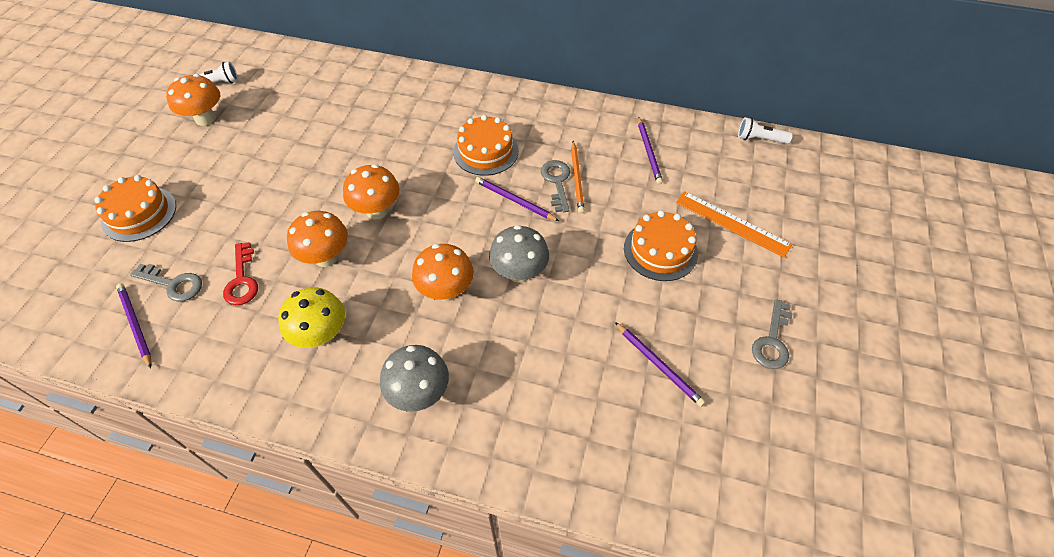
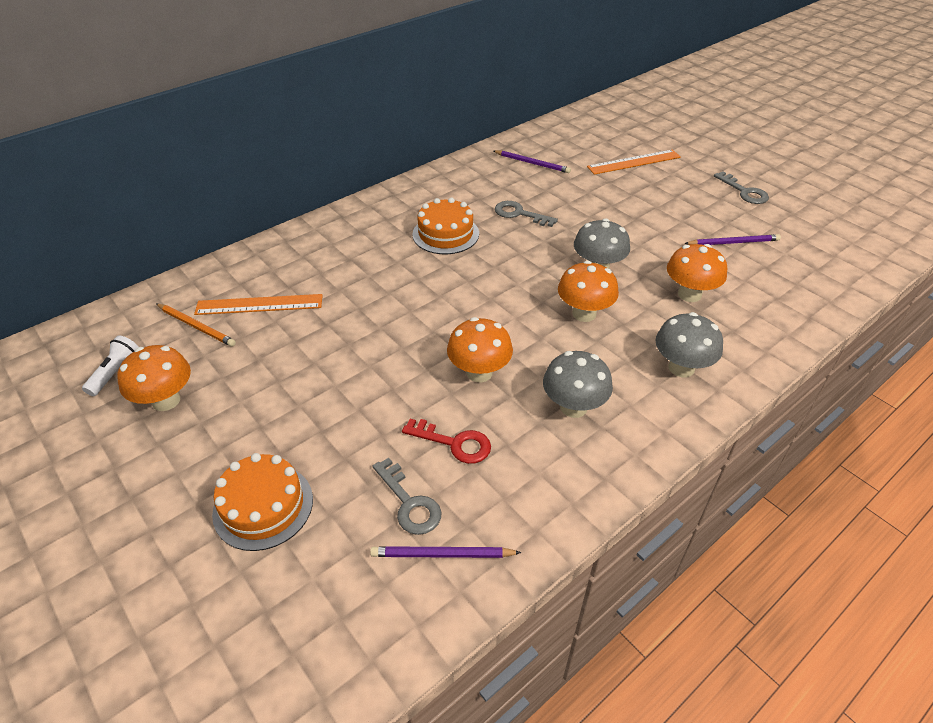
camera: 55 degrees left, 10 degrees down
grey key [130,264,202,302] -> grey key turned 90 degrees clockwise [373,458,441,535]
yellow mushroom [278,287,345,348] -> grey mushroom [543,351,613,418]
orange mushroom [343,164,400,219] -> orange mushroom moved to [667,244,727,302]
purple pencil [475,177,559,221] -> none
orange pencil [571,141,585,213] -> orange pencil moved to [156,303,236,347]
orange cake [624,210,698,281] -> none
white flashlight [738,117,793,144] -> none
none -> orange ruler [194,294,323,315]

